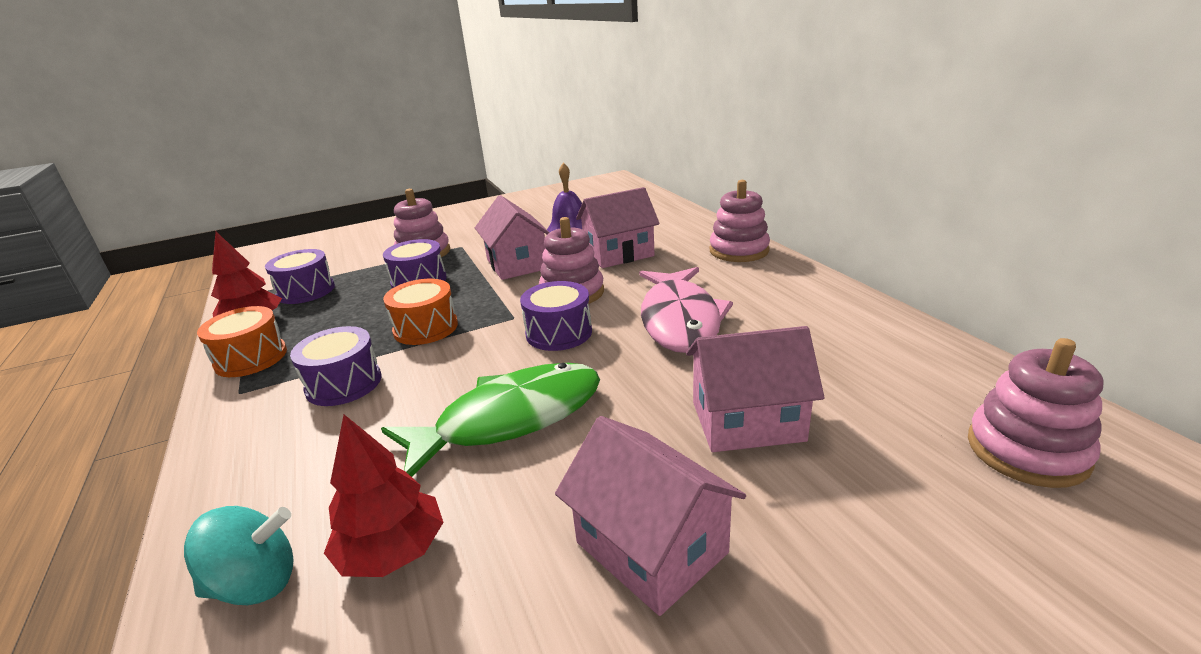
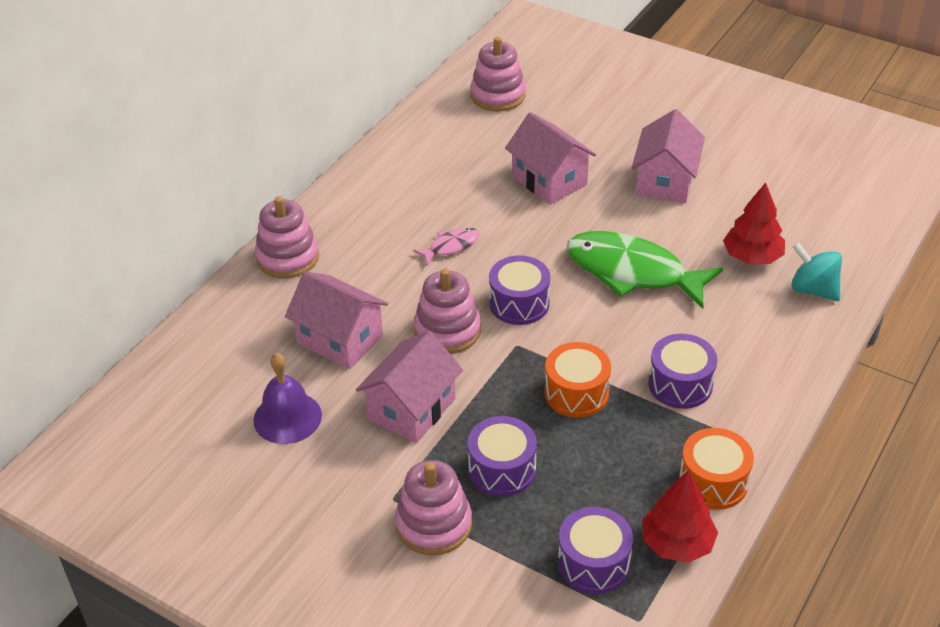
camera: 125 degrees left, 15 degrees up
pink fish [639,267,733,353] -> pink fish [413,227,479,266], size x0.46

